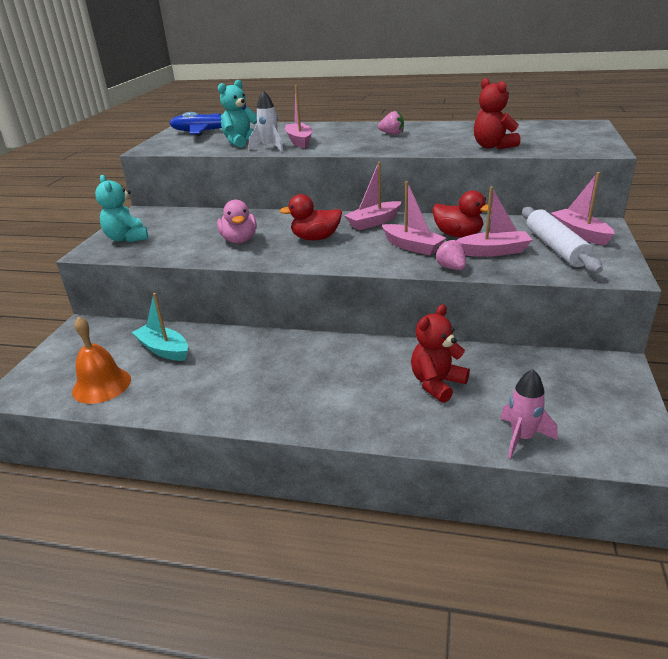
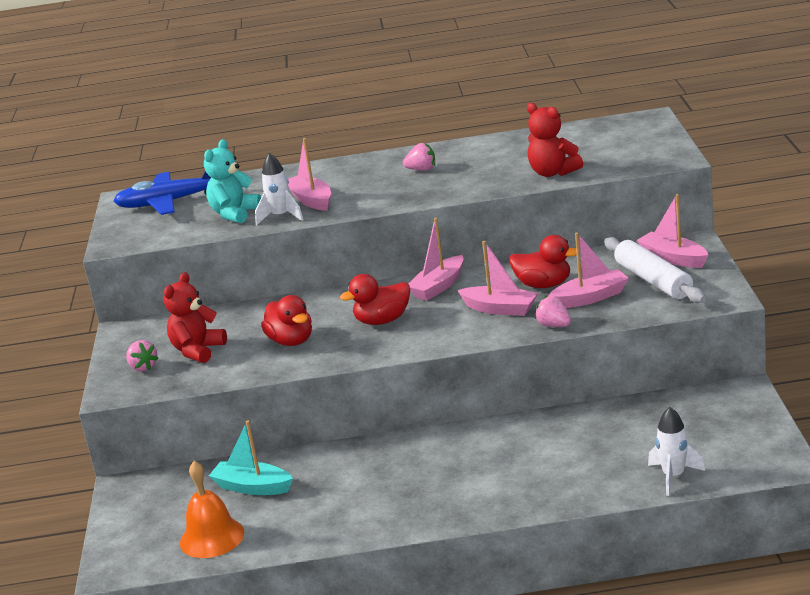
camera: 15 degrees left, 5 degrees down
turquoise teddy bear [95,175,148,243] -> pink strawberry [126,340,159,371]
pink duck [217,199,257,244] -> red duck [261,295,312,346]
red teddy bear [411,304,470,403] -> red teddy bear moved to [164,272,227,363]
pink rocket [500,369,558,459] -> white rocket [648,407,705,496]

